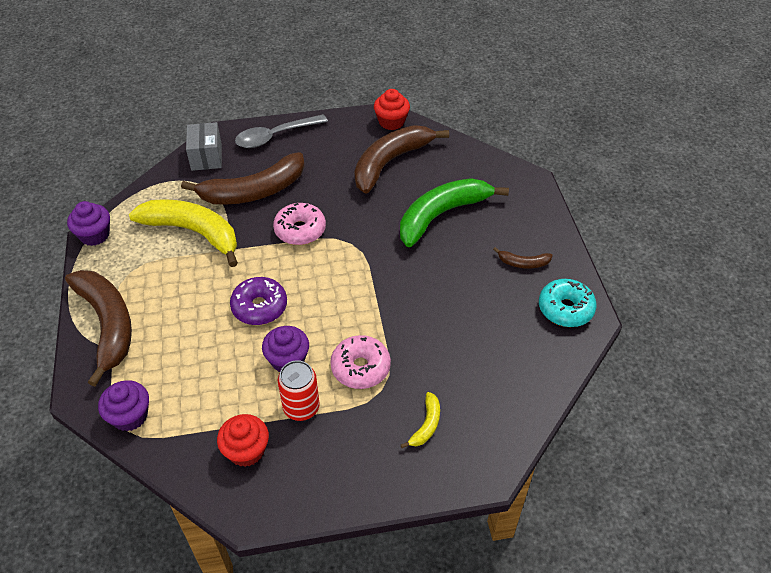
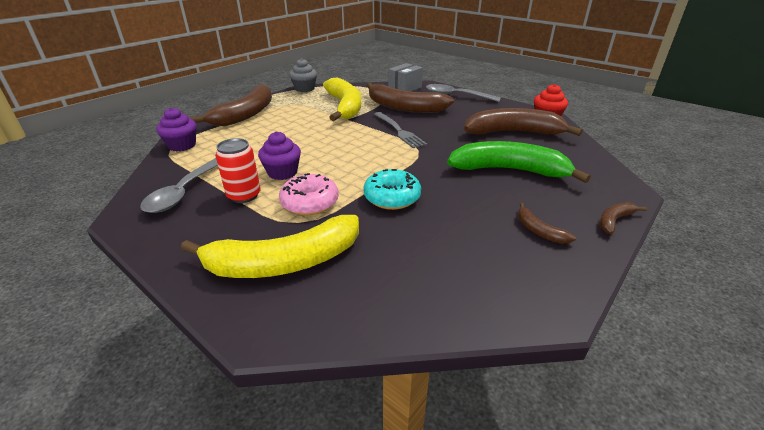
camera: 50 degrees right, 15 degrees down
purple cupcake [67,201,110,246] -> grey cupcake [289,58,317,92]
red cupcake [217,414,269,467] -> grey spoon [140,158,218,213]
purple donut [230,277,287,325] -> none
pink donut [273,203,326,245] -> grey fork [374,112,427,148]
yellow banana [401,392,440,448] -> yellow banana [181,215,359,278], size x2.30
turquoise donut [539,279,597,327] -> turquoise donut moved to [363,169,421,210]
none -> brown banana [600,202,647,234]

